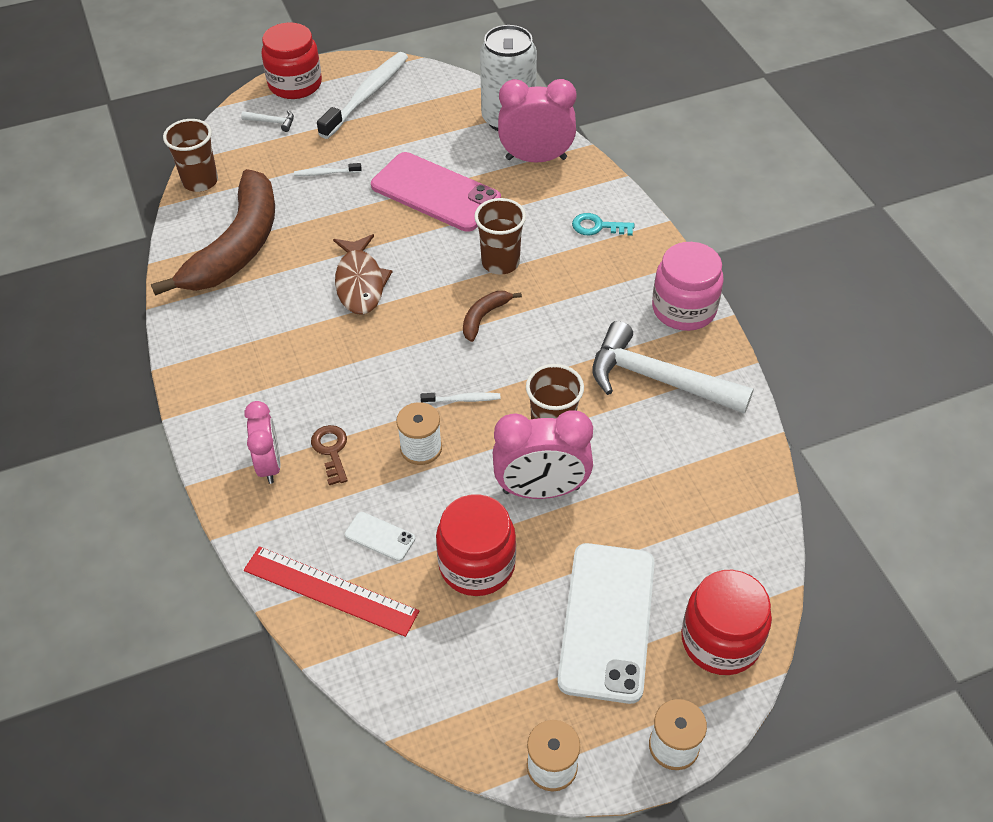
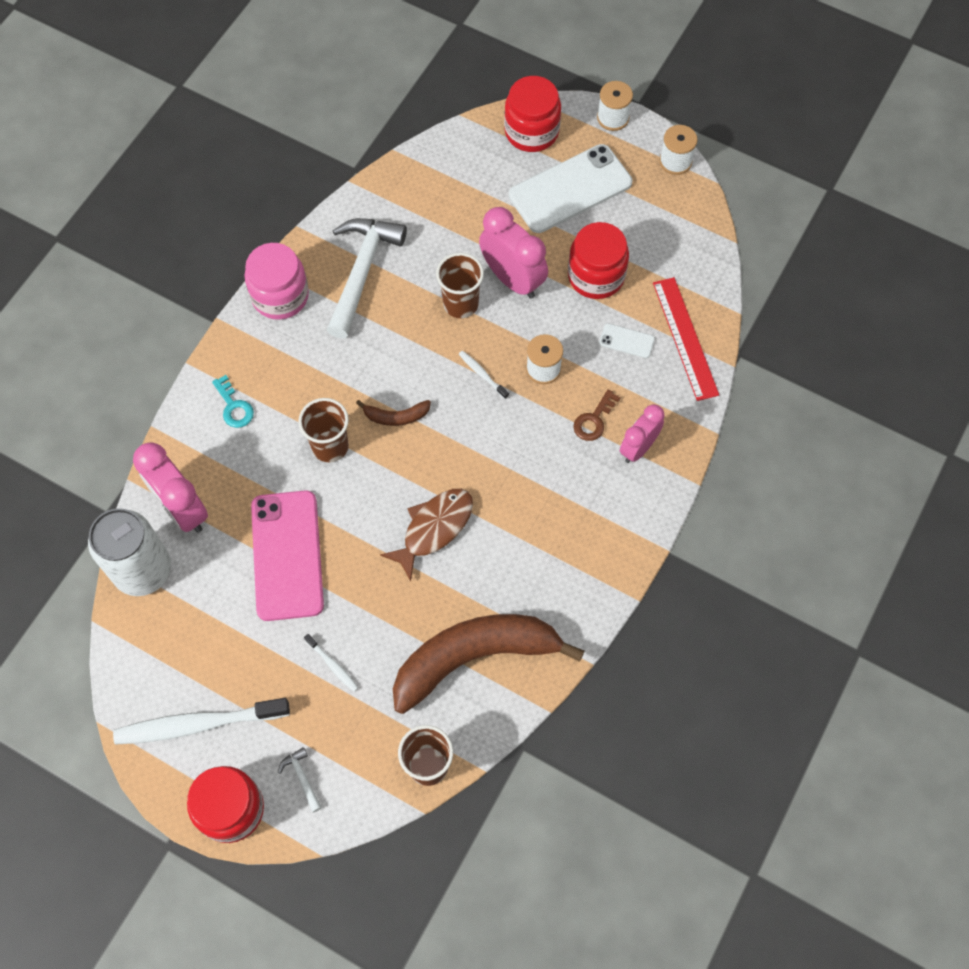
camera: 130 degrees left, 15 degrees up
white phone [345,512,415,561] -> white phone turned 60 degrees counterclockwise [599,323,655,358]
white hammer [592,321,754,414] -> white hammer turned 150 degrees counterclockwise [327,218,407,339]

